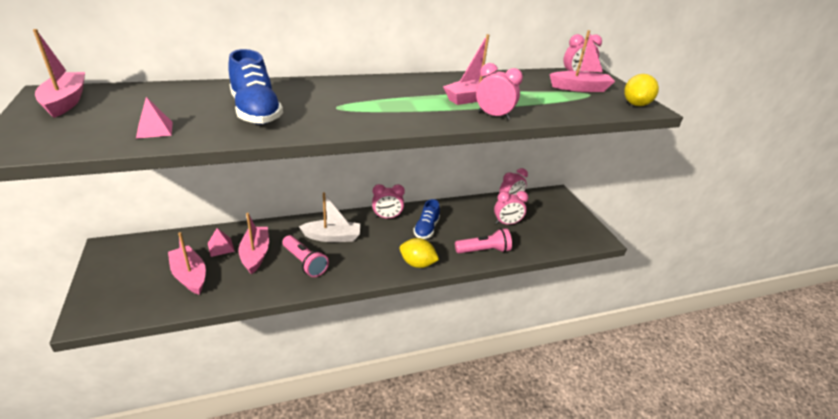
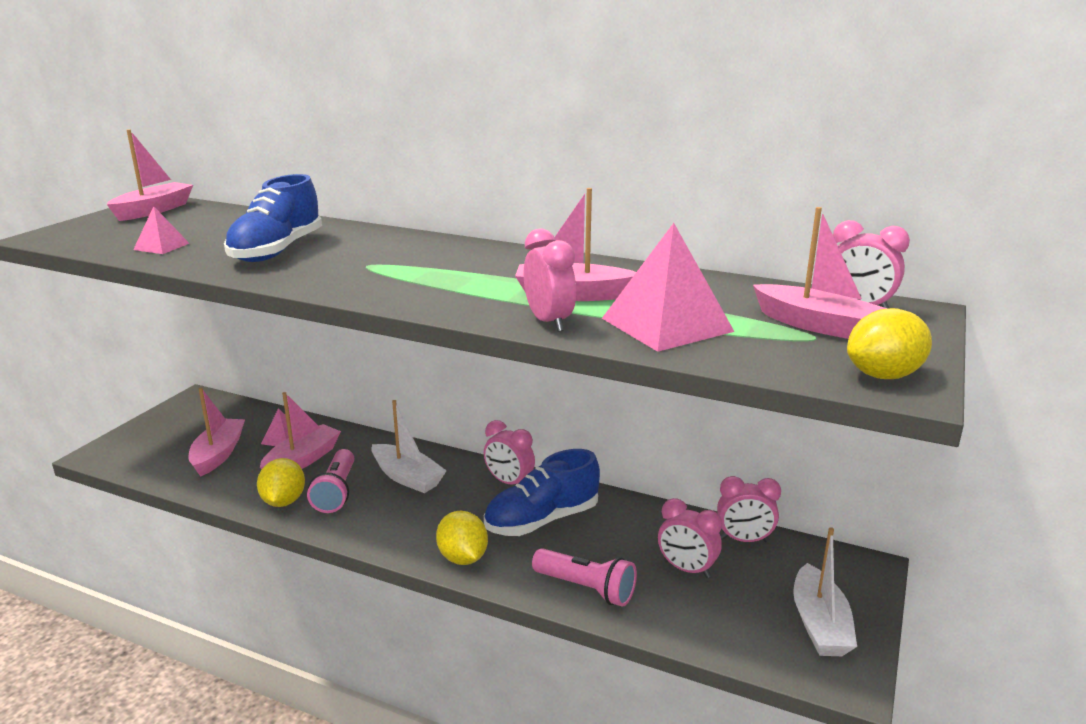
camera: 45 degrees right, 10 degrees down
blue shoe [413,199,440,239] -> blue shoe [484,449,600,536], size x1.52
none -> yellow lemon [257,458,305,507]
none -> pink pyramid [602,223,734,352]
none -> white boat [793,527,857,656]

